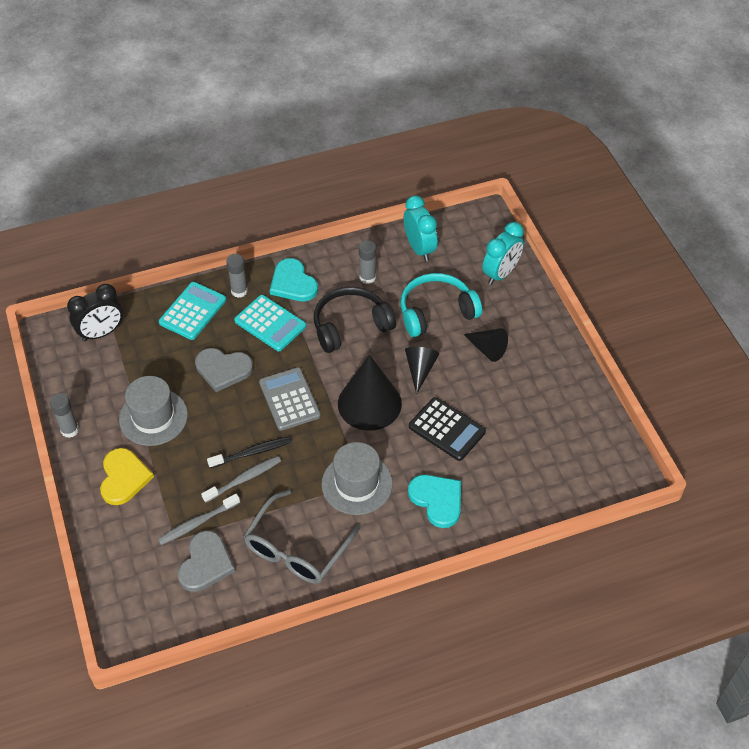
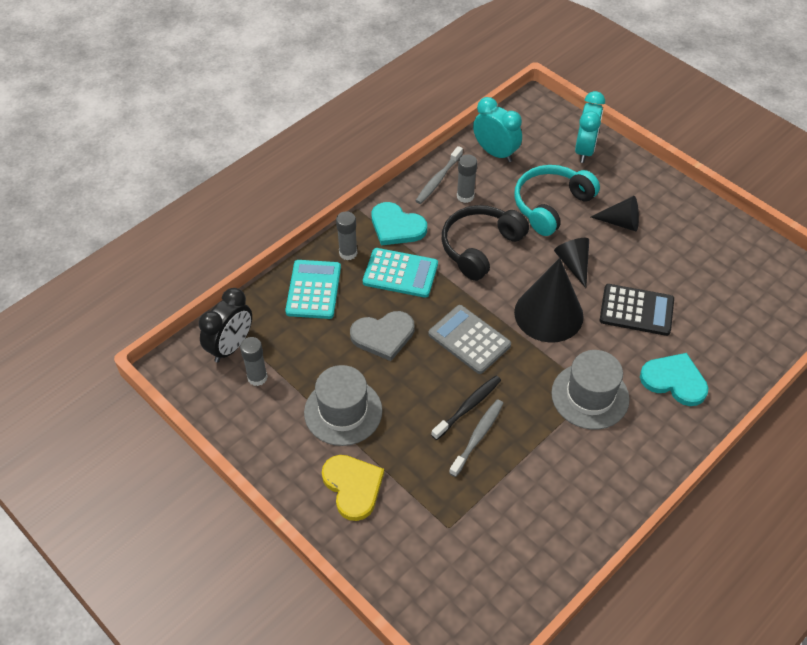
camera: 25 degrees left, 0 degrees up
grey glue stick [50,393,79,438] -> grey glue stick moved to [240,337,268,386]
grey toothbrush [158,494,240,545] -> grey toothbrush moved to [415,146,463,204]
grey heart [177,530,235,592] -> none
grey glasses [244,489,360,584] -> none

